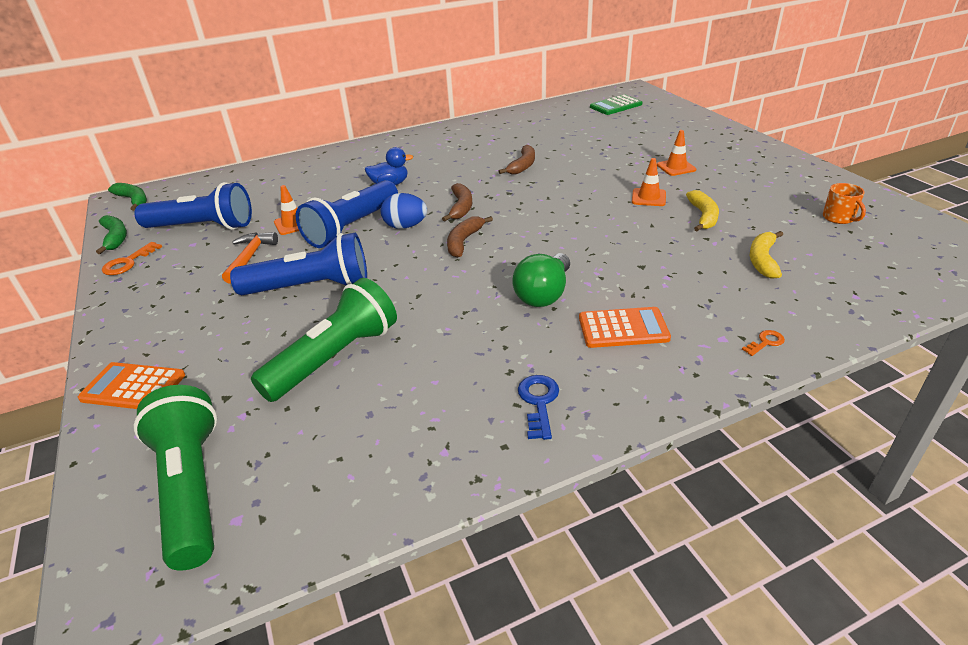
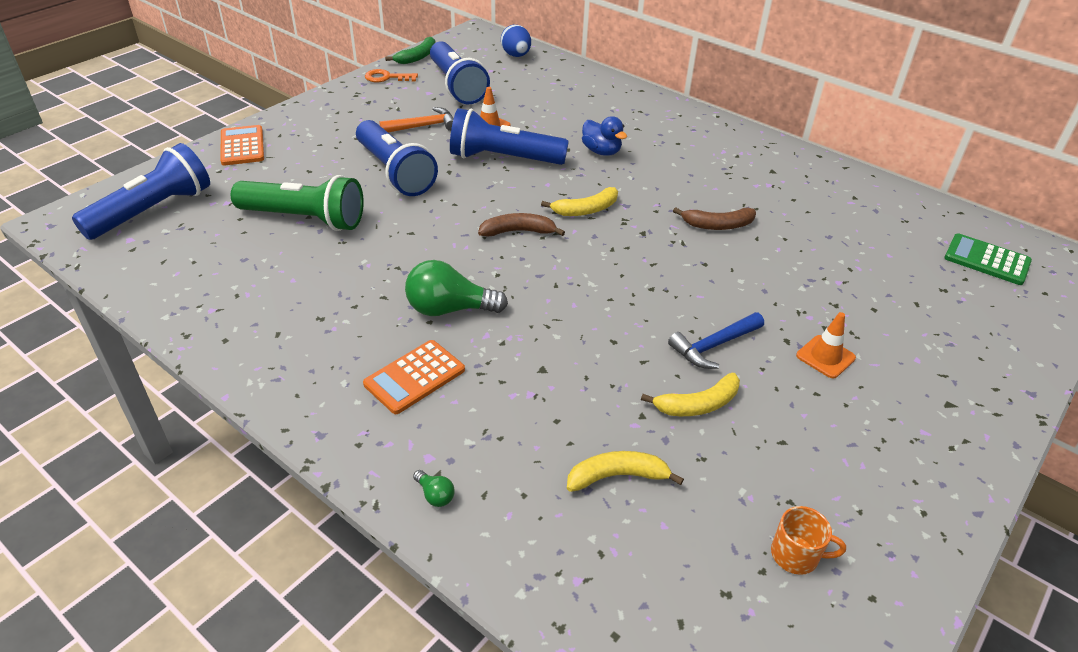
camera: 60 degrees right, 5 degrees up
green banana [108,183,147,211] -> none
green flashlight [134,385,217,571] -> blue flashlight [72,143,210,240]
blue egg [381,193,427,229] -> blue egg moved to [501,25,531,57]
brown banana [442,183,472,222] -> yellow banana [541,187,618,216]
blue key [518,375,559,440] -> none
orange calculator [579,307,671,348] -> orange calculator turned 75 degrees clockwise [363,340,465,414]
orange traffic cone [632,158,666,206] -> blue hammer [668,312,764,369]
orange key [742,330,785,356] -> green light bulb [413,470,455,507]
orange mug [823,183,866,224] -> orange mug turned 120 degrees counterclockwise [771,506,846,575]

